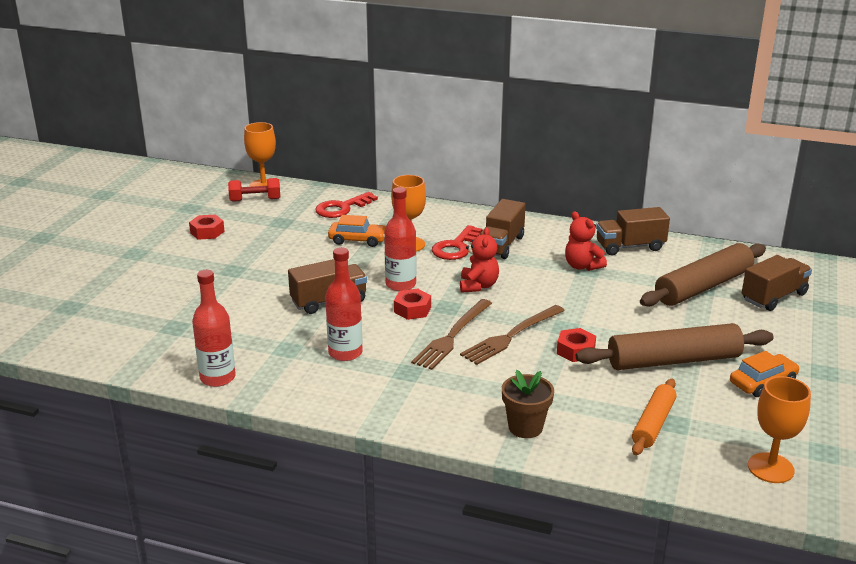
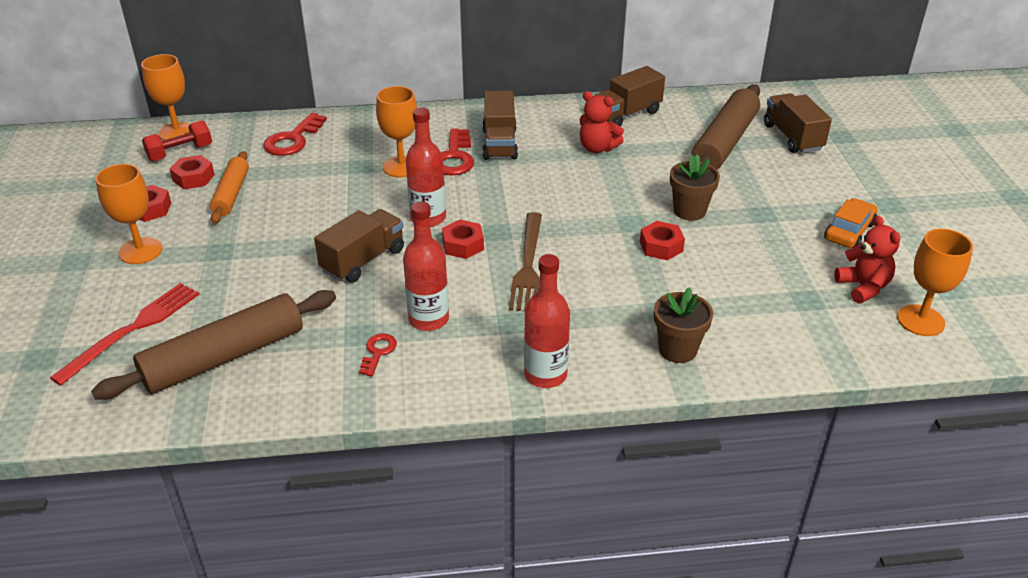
camera: 25 degrees left, 10 degrees up
red bottle [192,270,236,387] -> red bottle moved to [524,254,570,388]
orange car [328,215,386,247] -> none
red teddy bear [460,227,499,293] -> red teddy bear moved to [834,215,900,303]
brown fork [460,305,565,365] -> none
brown rolling pin [576,323,774,370] -> brown rolling pin moved to [91,290,336,400]
orange rolling pin [632,379,677,455] -> orange rolling pin moved to [210,151,249,224]
brown truck [742,255,812,311] -> brown truck turned 45 degrees counterclockwise [764,93,832,153]
none -> red fork [50,283,199,385]
none -> orange goblet [95,164,163,264]
none -> red nut [170,155,215,189]
none -> red key [359,333,397,376]
none -> brown flower pot [670,154,720,221]

